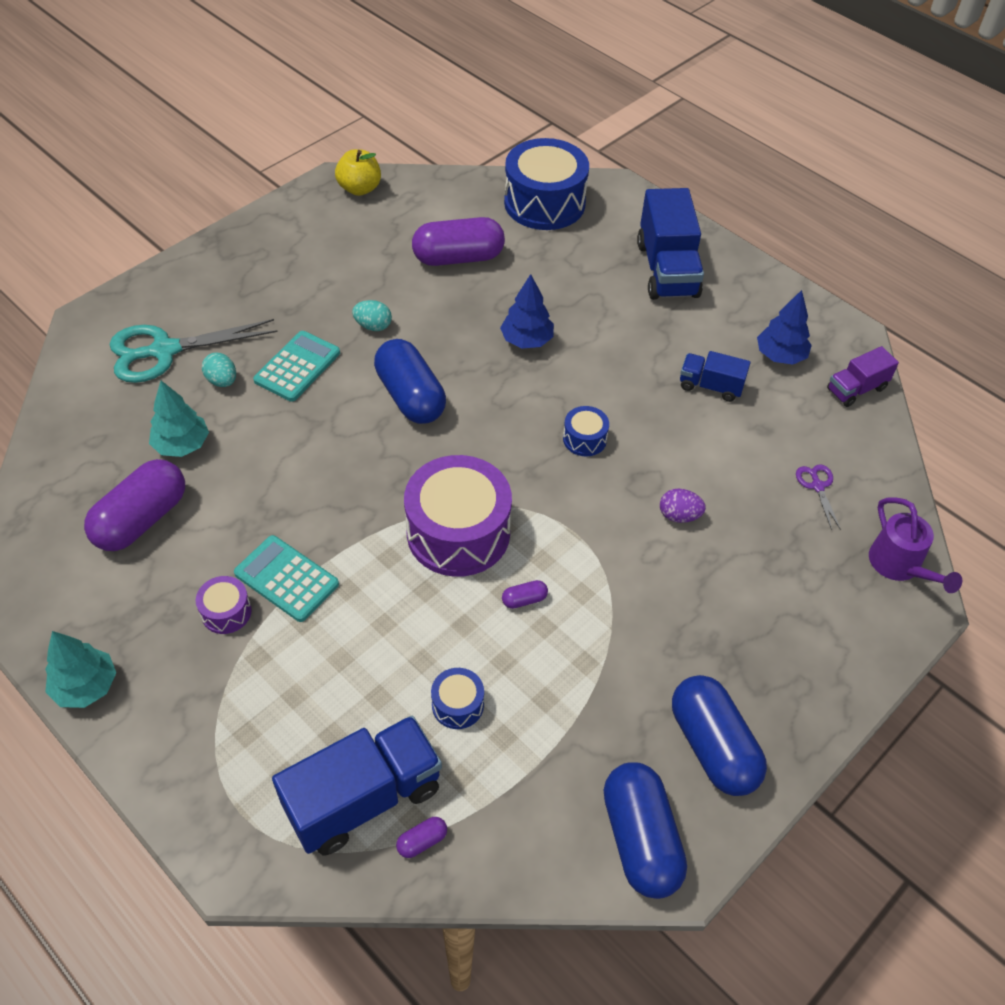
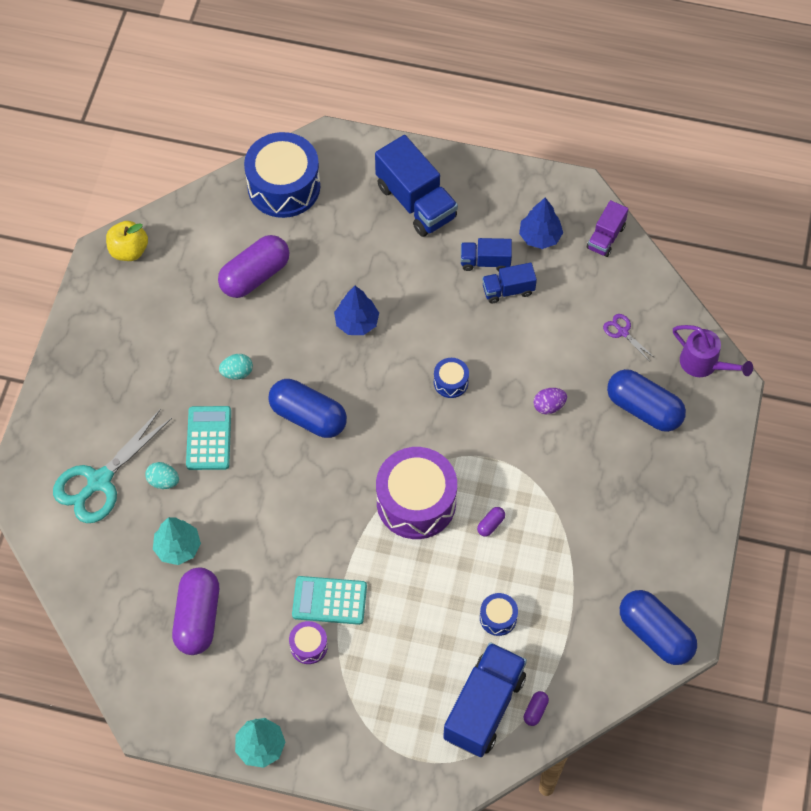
camera: 30 degrees left, 10 degrees up
blue capsule [672,675,767,796] -> blue capsule moved to [607,369,686,432]
none -> blue truck [461,238,512,271]

